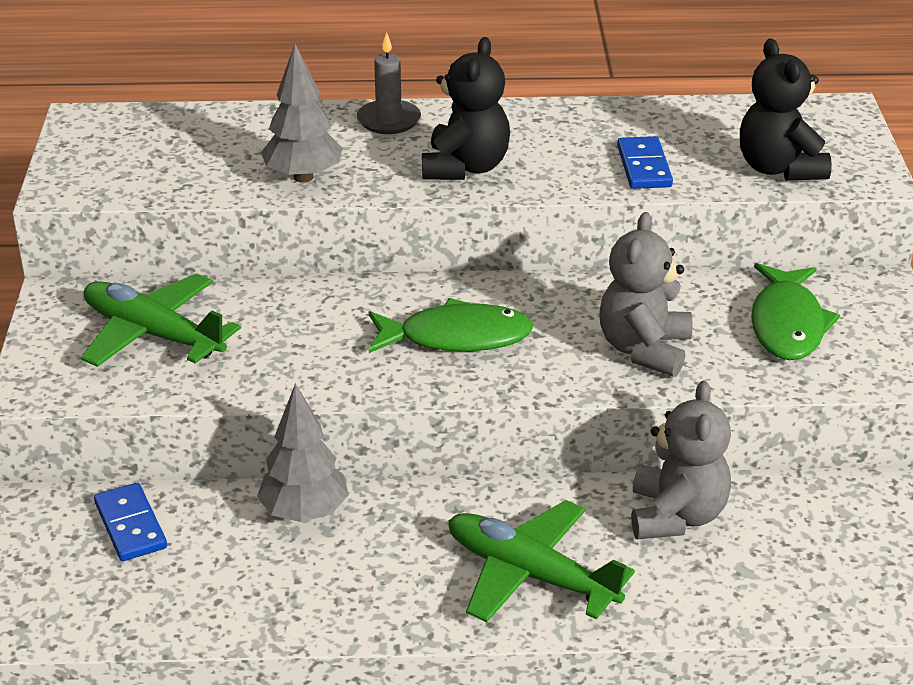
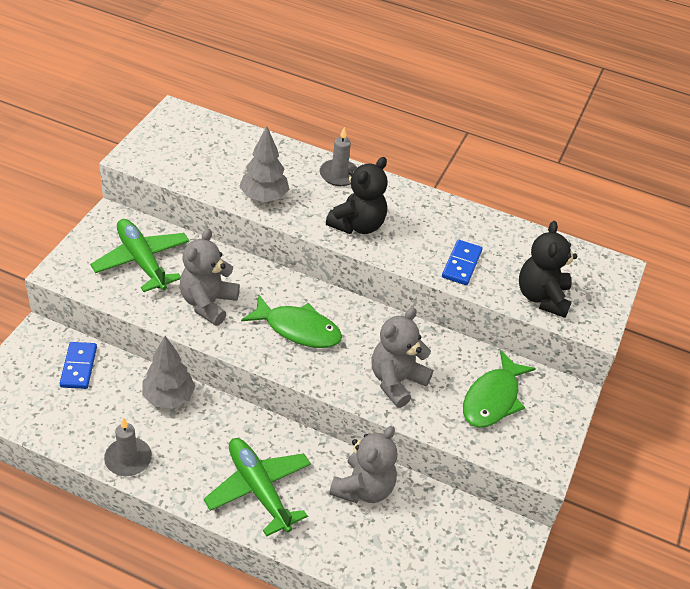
camera: 20 degrees right, 10 degrees up
none -> grey candle [104,418,152,476]
none -> grey teddy bear [180,228,240,326]

